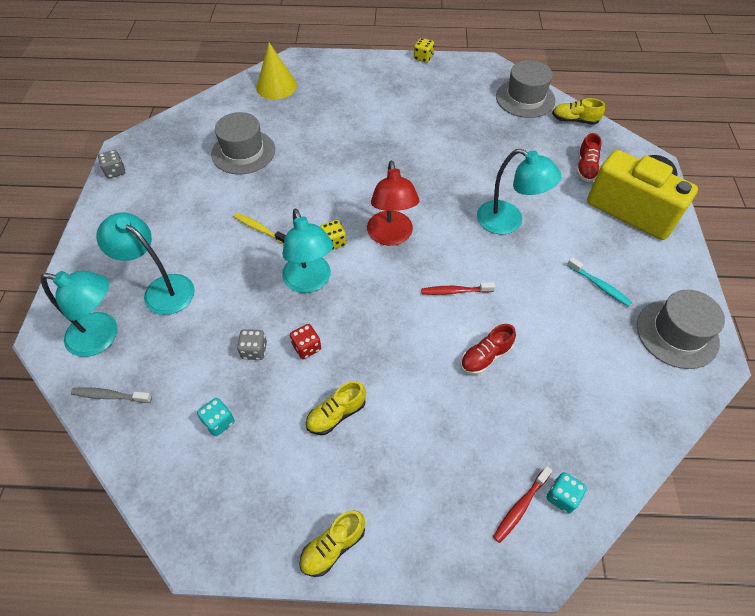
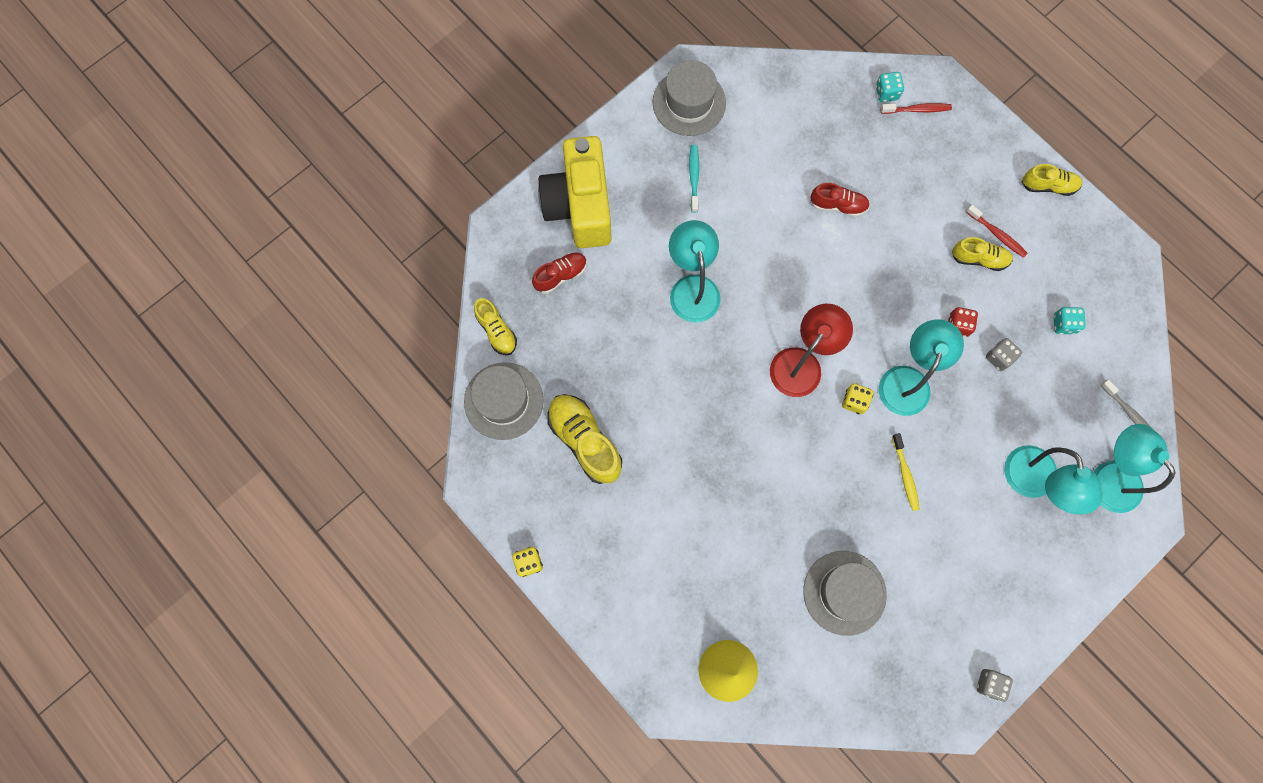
camera: 135 degrees left, 20 degrees up
red toothbrush [421,282,495,295] -> red toothbrush moved to [966,205,1028,258]
none -> yellow shoe [547,394,622,484]

